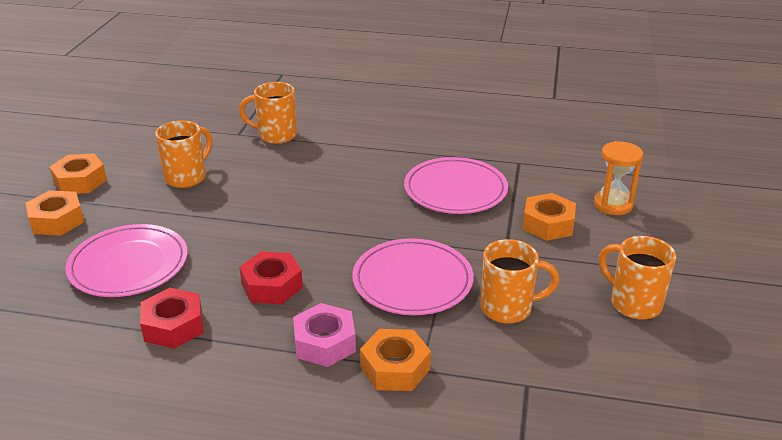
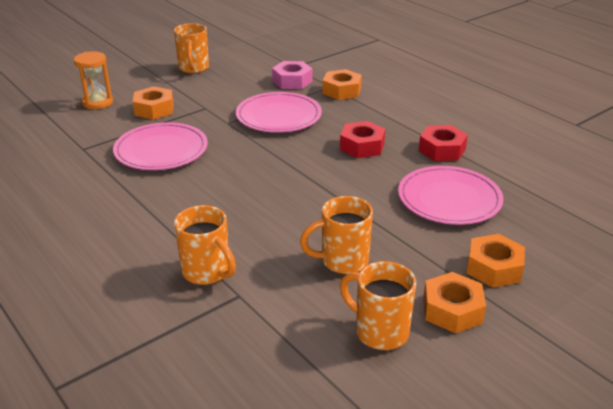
camera: 140 degrees left, 0 degrees up
pink nut [293,303,356,367] -> pink nut moved to [272,61,312,89]
orange mug [481,239,559,324] -> orange mug moved to [340,261,416,350]

